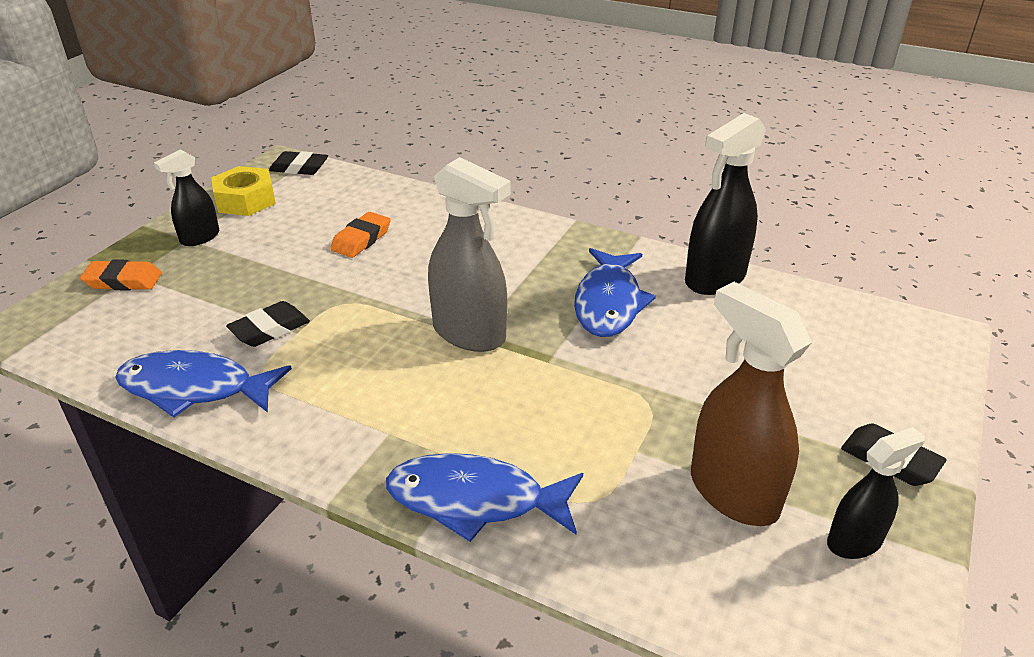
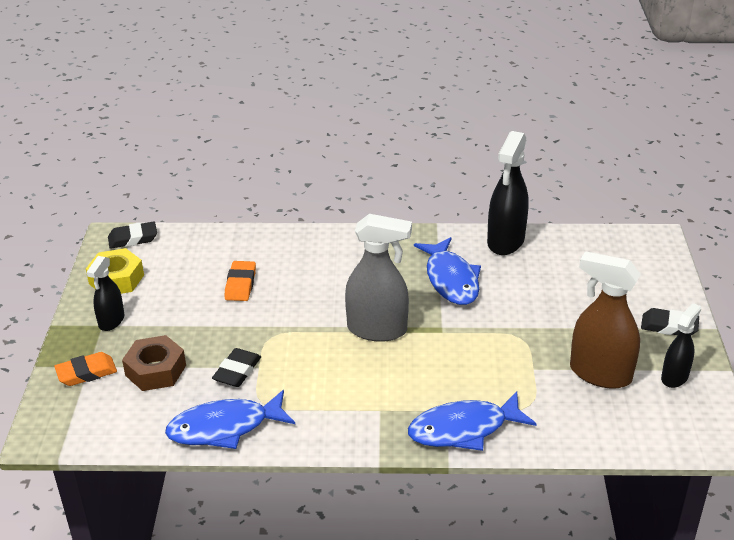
camera: 25 degrees left, 0 degrees up
none -> brown nut [122,335,186,391]

